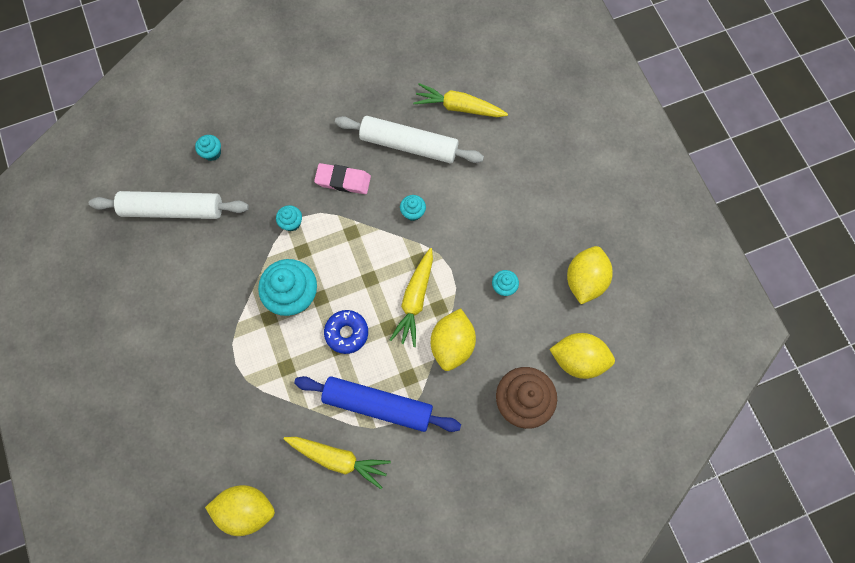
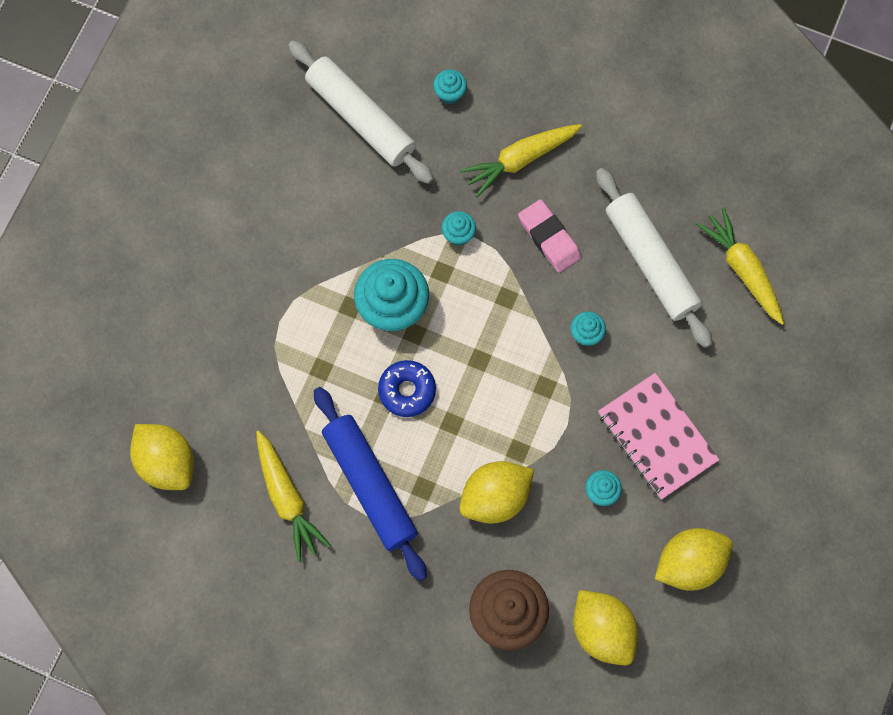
camera: 45 degrees right, 0 degrees up
yellow carrot [390,248,433,347] -> yellow carrot moved to [460,124,582,198]
none -> pink notebook [598,373,719,500]

